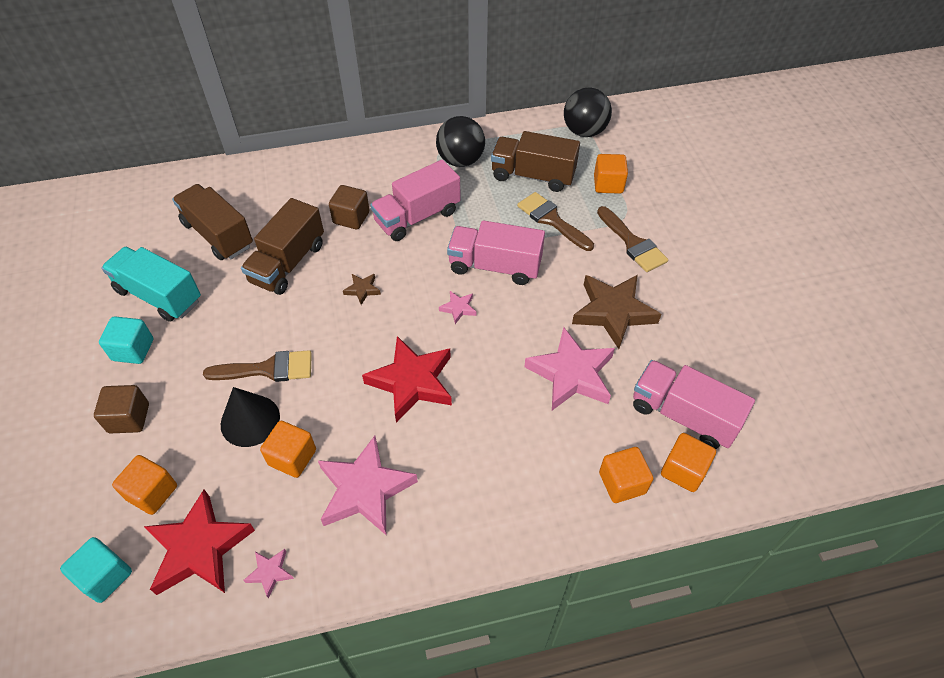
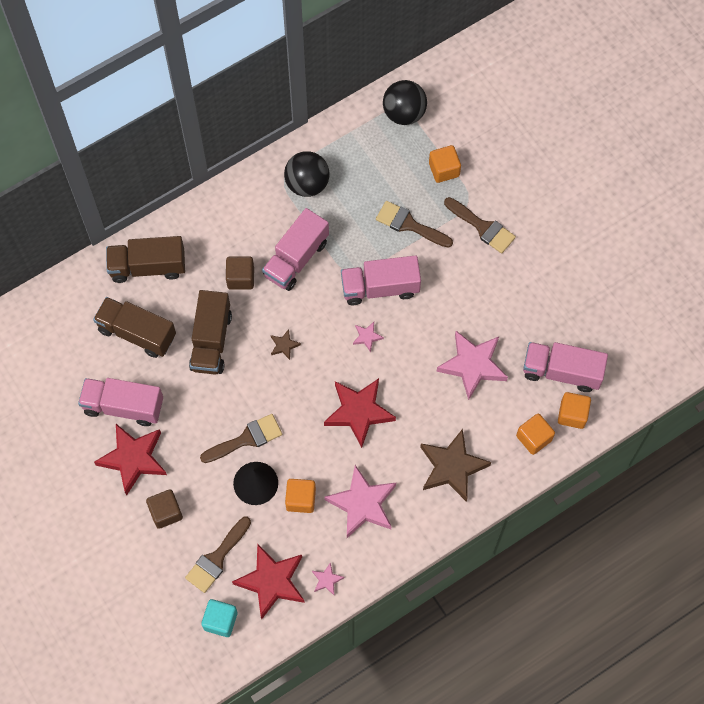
camera: 20 degrees left, 15 degrees up
turquoise cube [99,316,153,364] -> red star [94,424,167,496]
turquoise truck [101,247,201,322] -> pink truck [78,378,163,426]
orange cube [112,455,177,515] -> brown brush [185,517,251,593]
brown truck [491,131,580,192] -> brown truck moved to [106,236,185,283]
brown star [572,275,661,349] -> brown star moved to [420,429,491,502]

